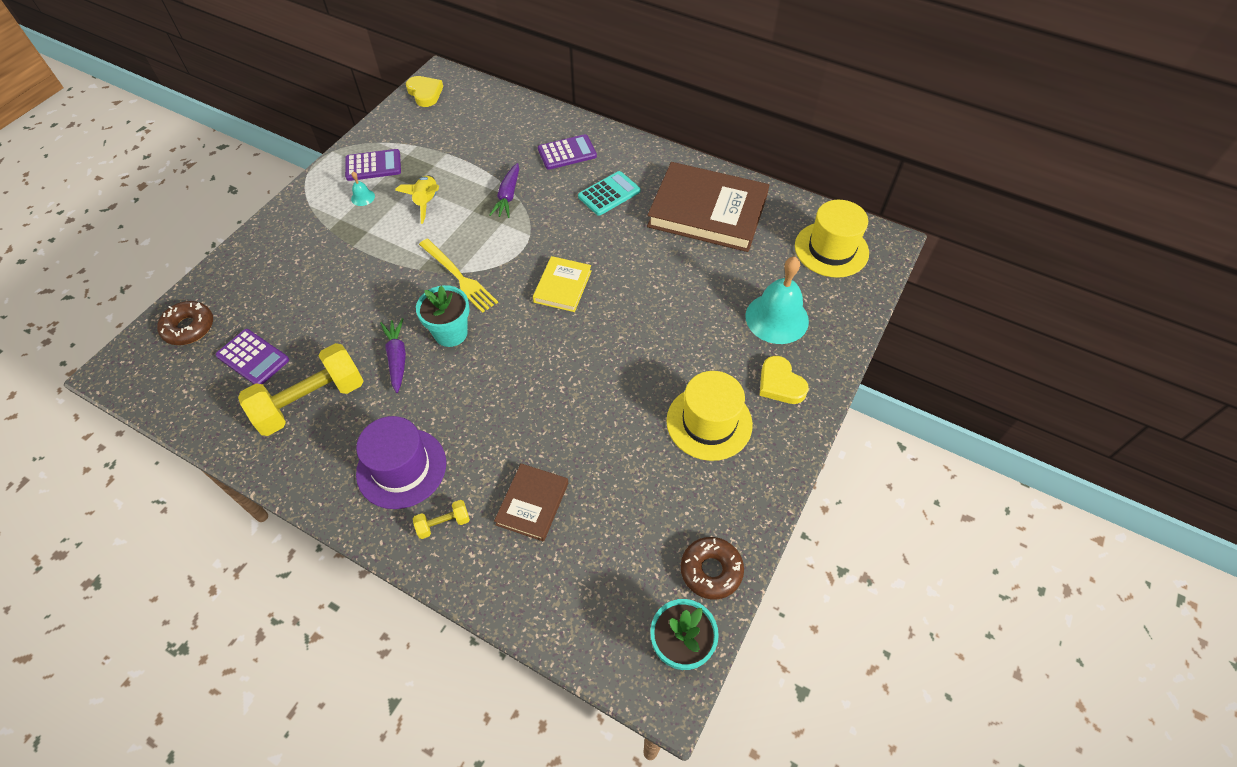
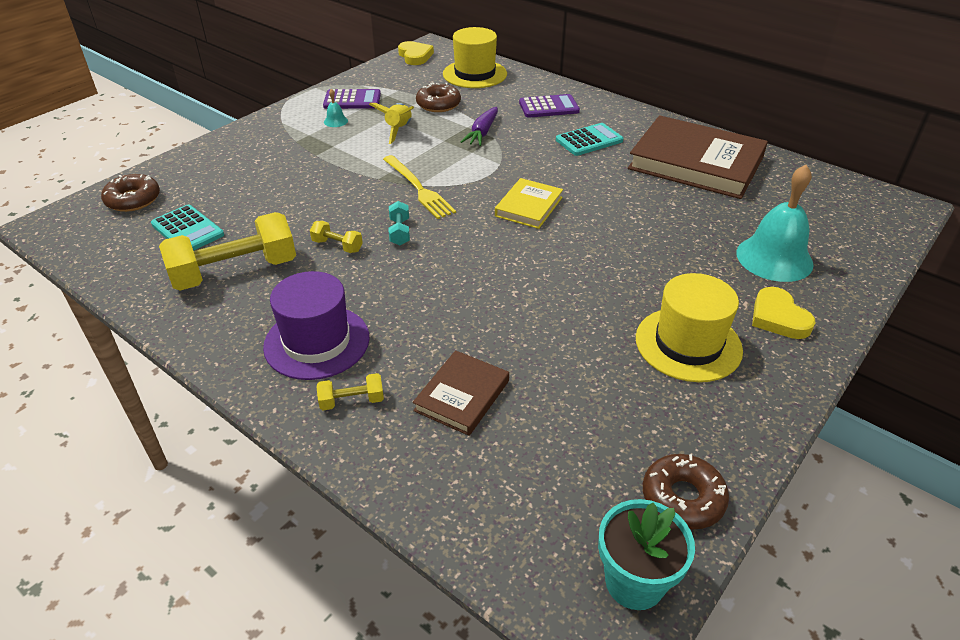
camera: 10 degrees right, 15 degrees down
purple calculator [215,329,289,384] -> turquoise calculator [151,205,224,251]
purple carrot [380,318,406,393] -> yellow dumbbell [310,221,363,253]
turquoise flower pot [416,285,470,347] -> turquoise dumbbell [389,201,410,245]
yellow hat [795,200,869,278] -> yellow hat moved to [443,27,507,88]
none -> brown donut [416,83,461,112]

